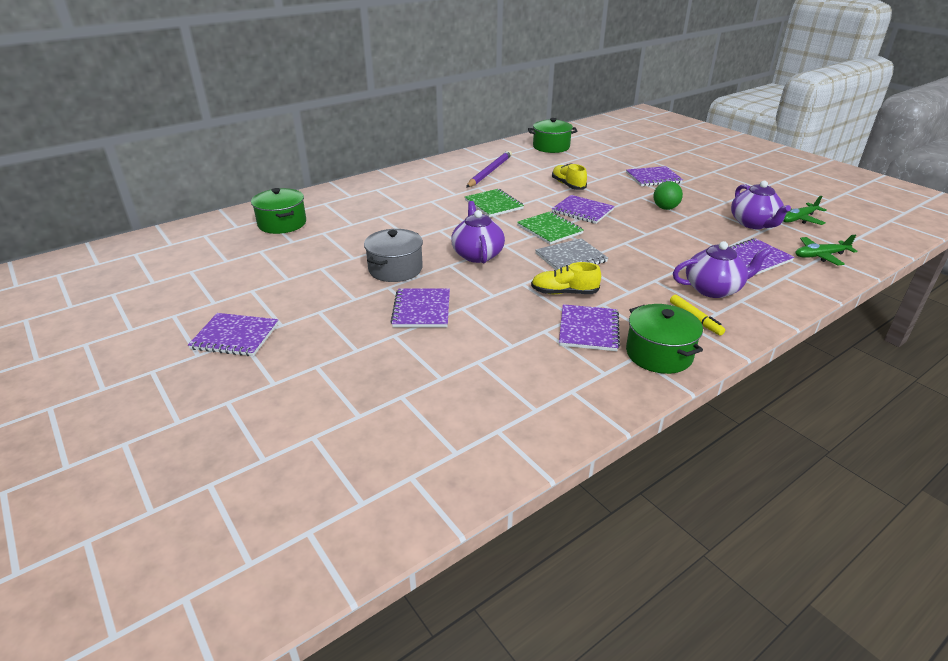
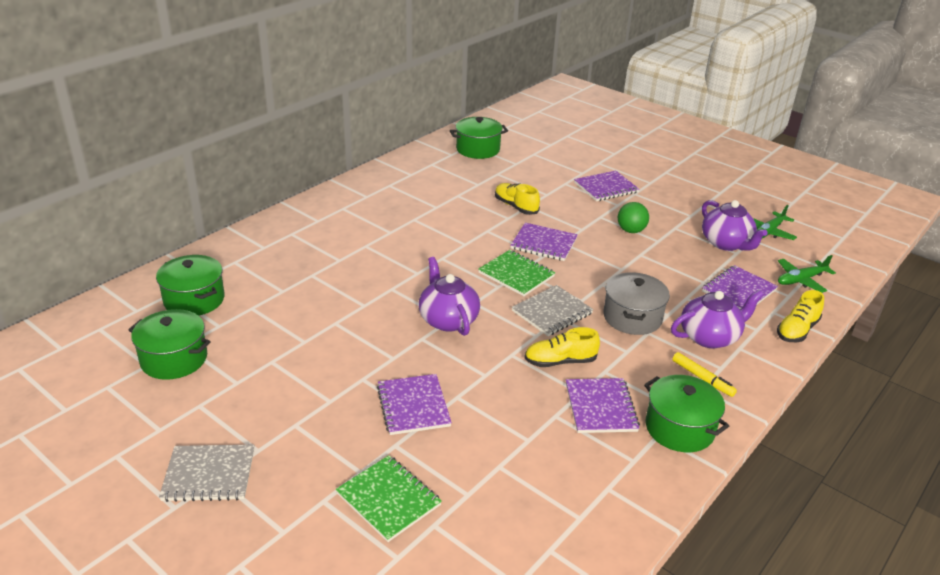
camera: 15 degrees left, 0 degrees up
purple notebook [188,313,279,356] -> grey notebook [159,445,254,502]
grey pot [364,229,423,282] -> grey pot moved to [603,272,670,335]
green notebook [465,189,524,217] -> green notebook moved to [336,455,442,542]
purple pencil [466,150,512,188] -> none
none -> green pot [128,309,211,380]
none -> yellow shoe [777,290,824,342]

